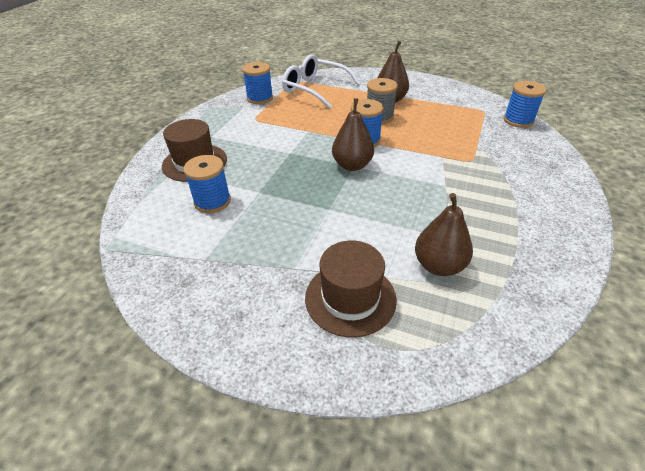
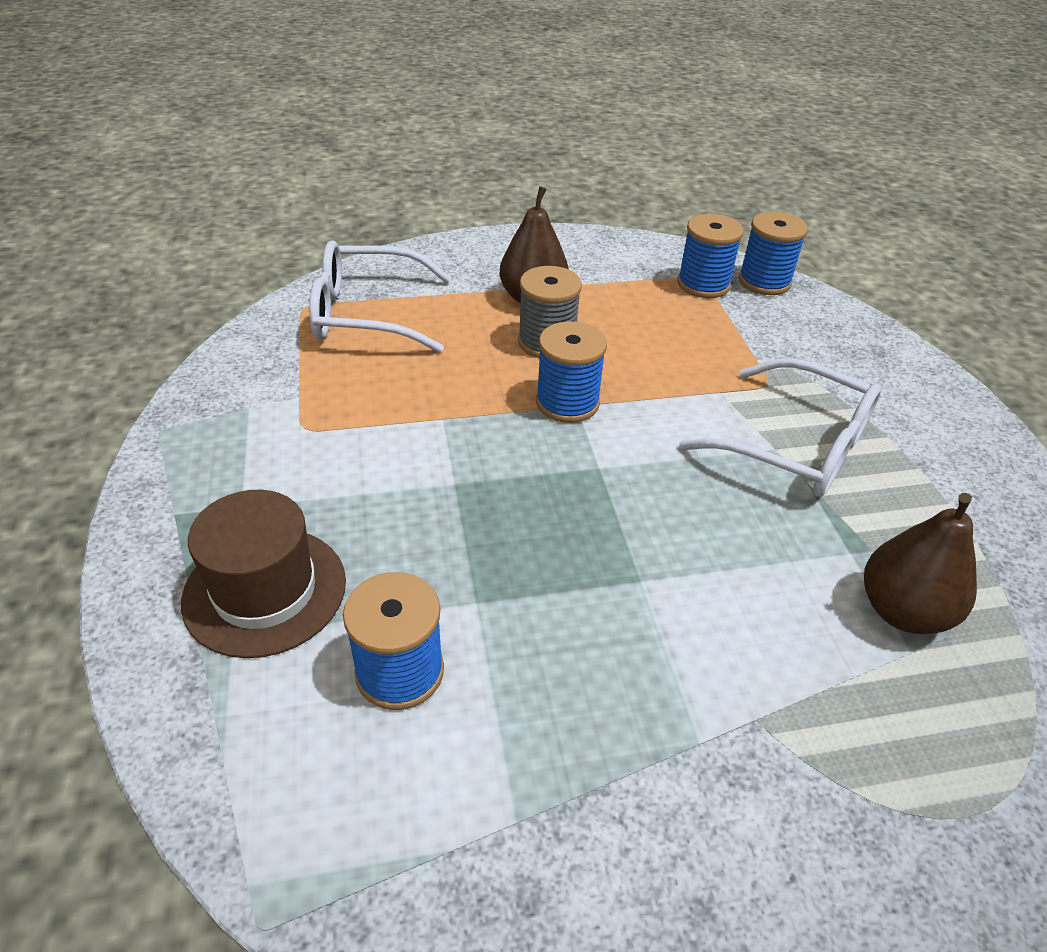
camera: 35 degrees left, 0 degrees up
blue spool [242,62,273,104] -> blue spool moved to [677,214,744,298]
brown hat [305,241,397,338] -> none
brown pear [332,98,374,171] -> none
none -> white glasses [679,358,881,497]

